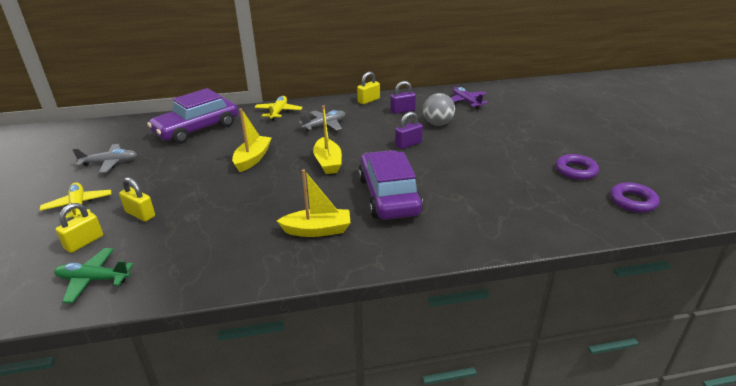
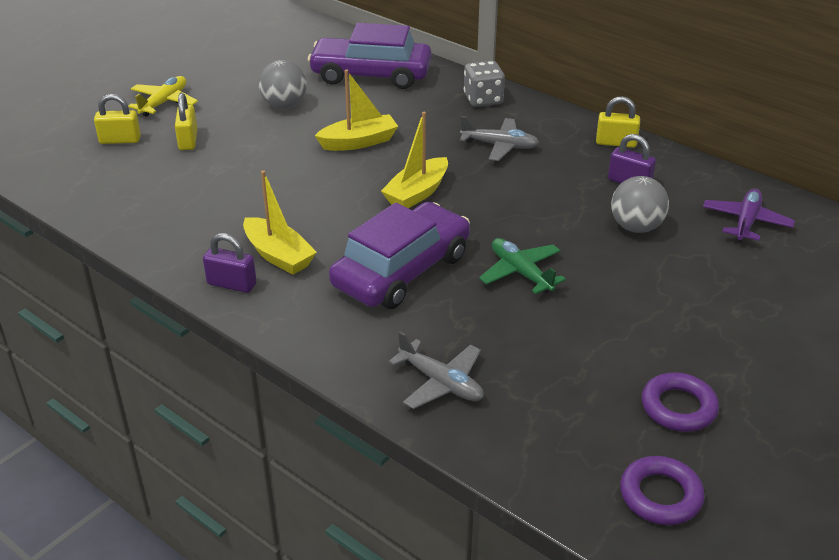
camera: 50 degrees right, 5 degrees up
green plane [54,248,133,303] -> green plane moved to [479,238,566,294]
grey plane [72,144,137,173] -> grey plane moved to [389,331,484,409]
yellow plane [254,96,303,121] -> grey dice [464,61,505,107]
purple padlock [395,112,423,149] -> purple padlock moved to [203,233,257,293]
none -> grey ball [258,60,307,109]

